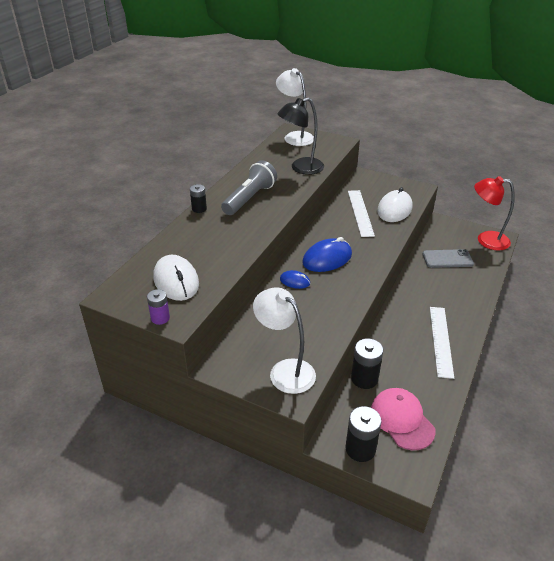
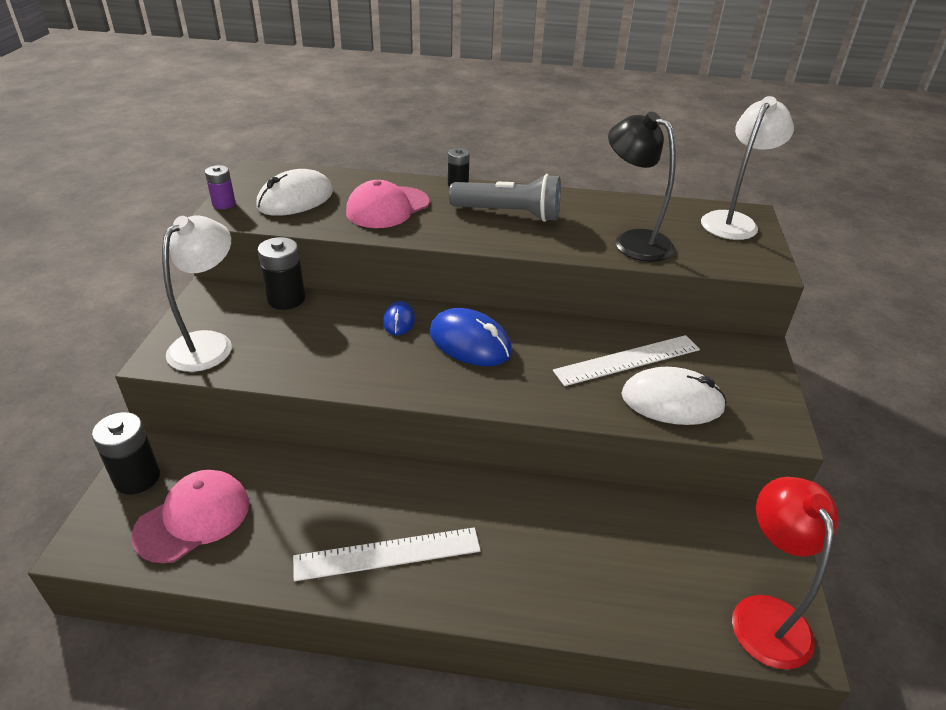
camera: 70 degrees right, 0 degrees up
black battery [351,338,383,389] -> black battery moved to [258,237,305,310]
grey phone [423,249,474,268] -> none
none -> pink cap [346,180,429,228]

